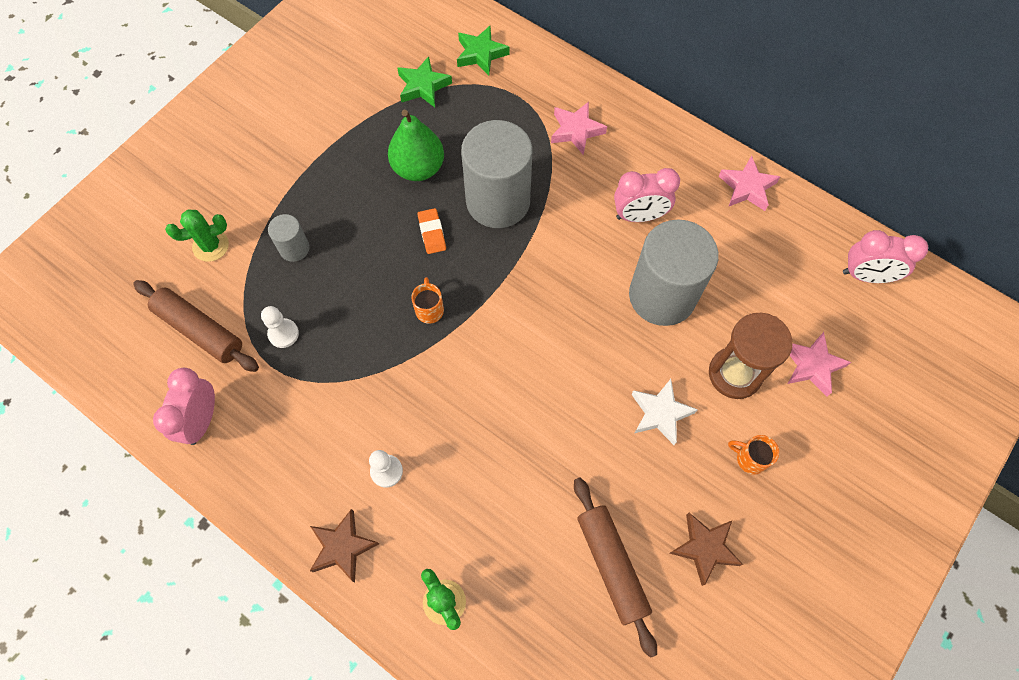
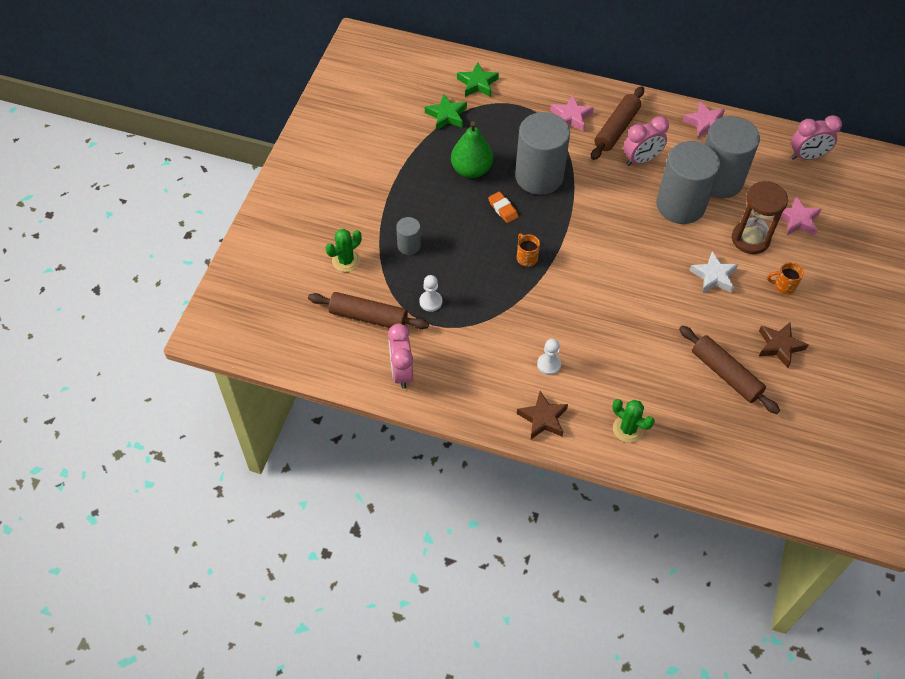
camera: 20 degrees left, 10 degrees down
none -> brown rolling pin [591,86,644,160]
none -> grey cylinder [705,116,760,198]

